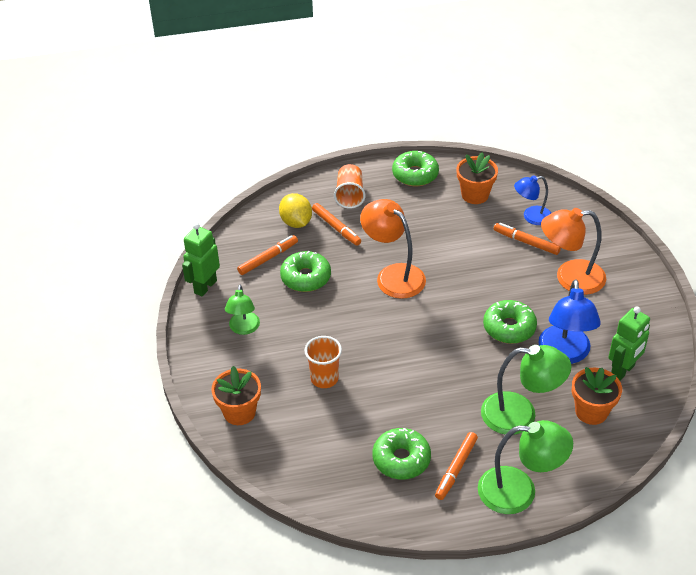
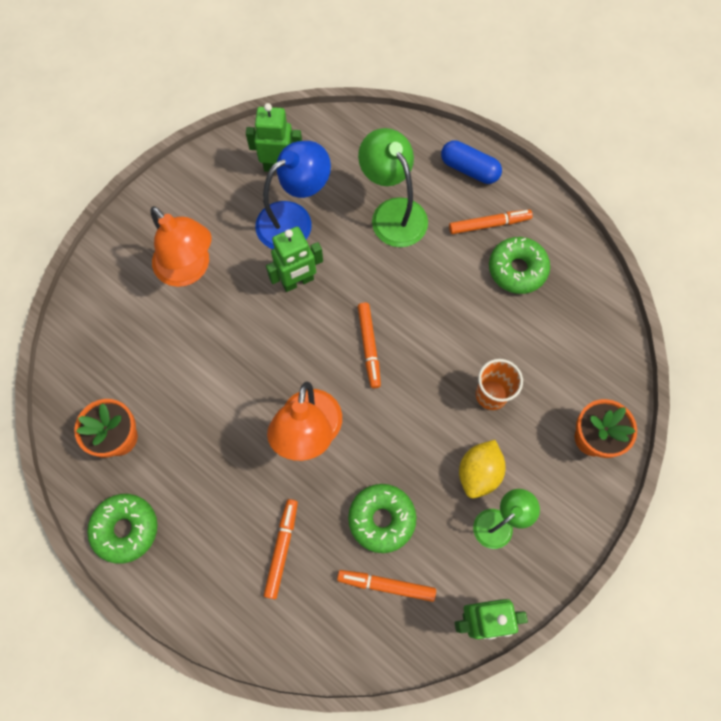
camera: 130 degrees left, 25 degrees up
yellow lemon [279,193,312,228] -> yellow lemon moved to [459,440,506,498]
orange cup [334,164,366,209] -> none
green lamp [478,420,573,514] -> blue capsule [441,140,502,184]
green donut [483,300,537,344] -> green robot [266,227,323,292]
orange marker [494,223,561,255] -> orange marker moved to [358,302,381,388]
blue lamp [514,175,551,225] -> none
orange flower pot [572,367,622,425] -> none

